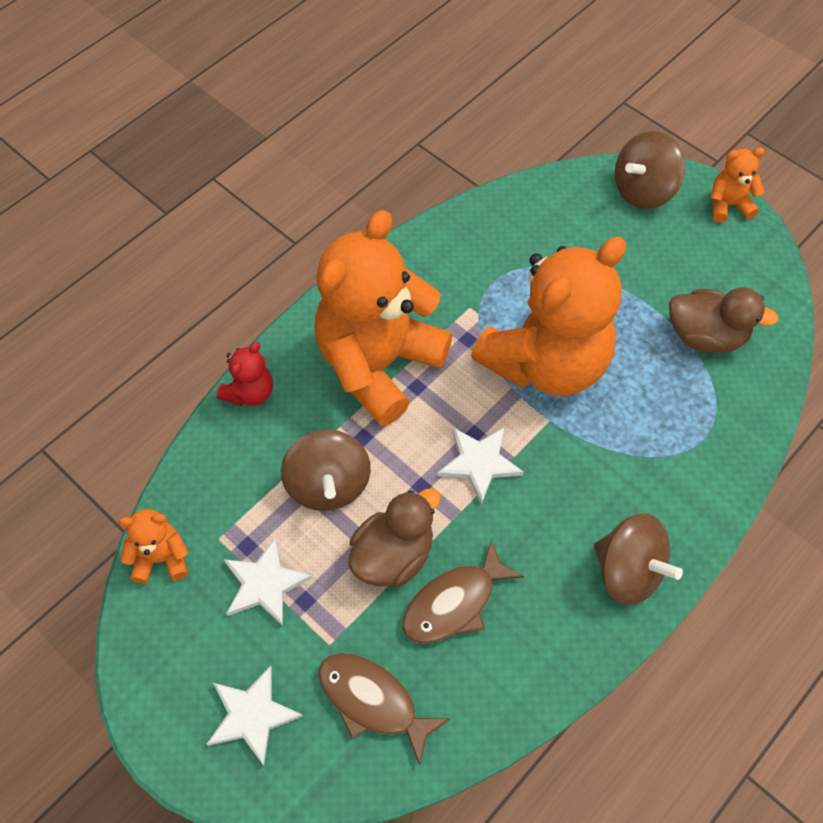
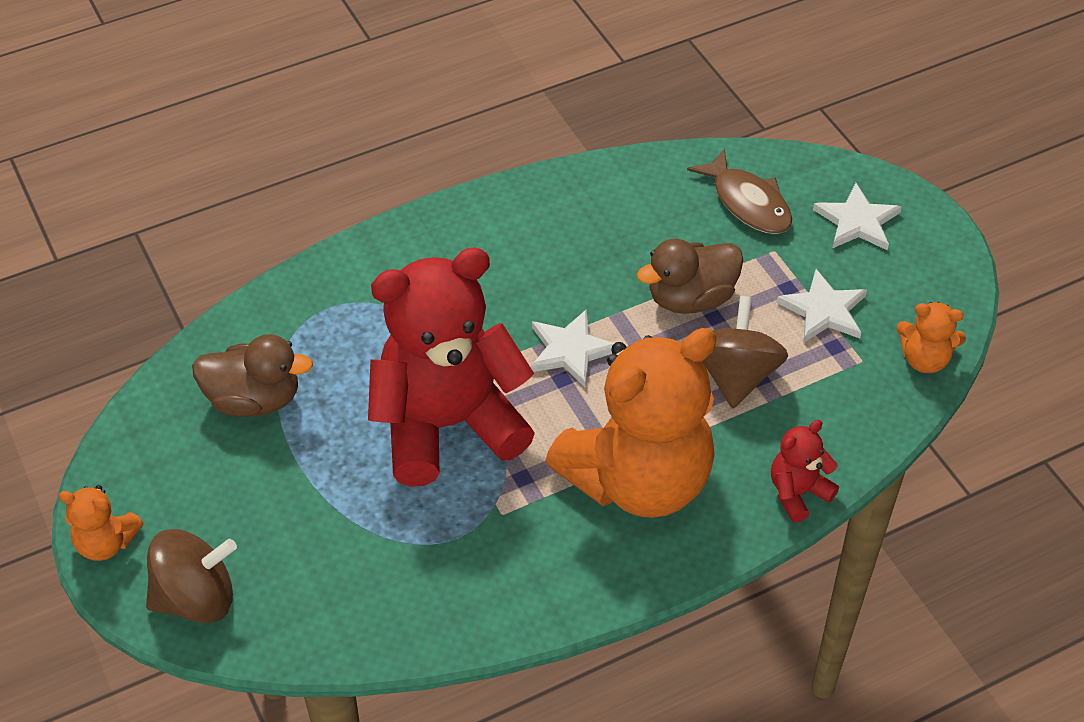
camera: 160 degrees left, 10 degrees down
brown fish [402,539,524,644] -> none
orange teddy bear [471,237,627,396] -> red teddy bear [368,248,535,487]
brown spinning top [594,514,683,605] -> none
brown duck [669,287,779,353] -> brown duck turned 150 degrees clockwise [192,334,313,417]

